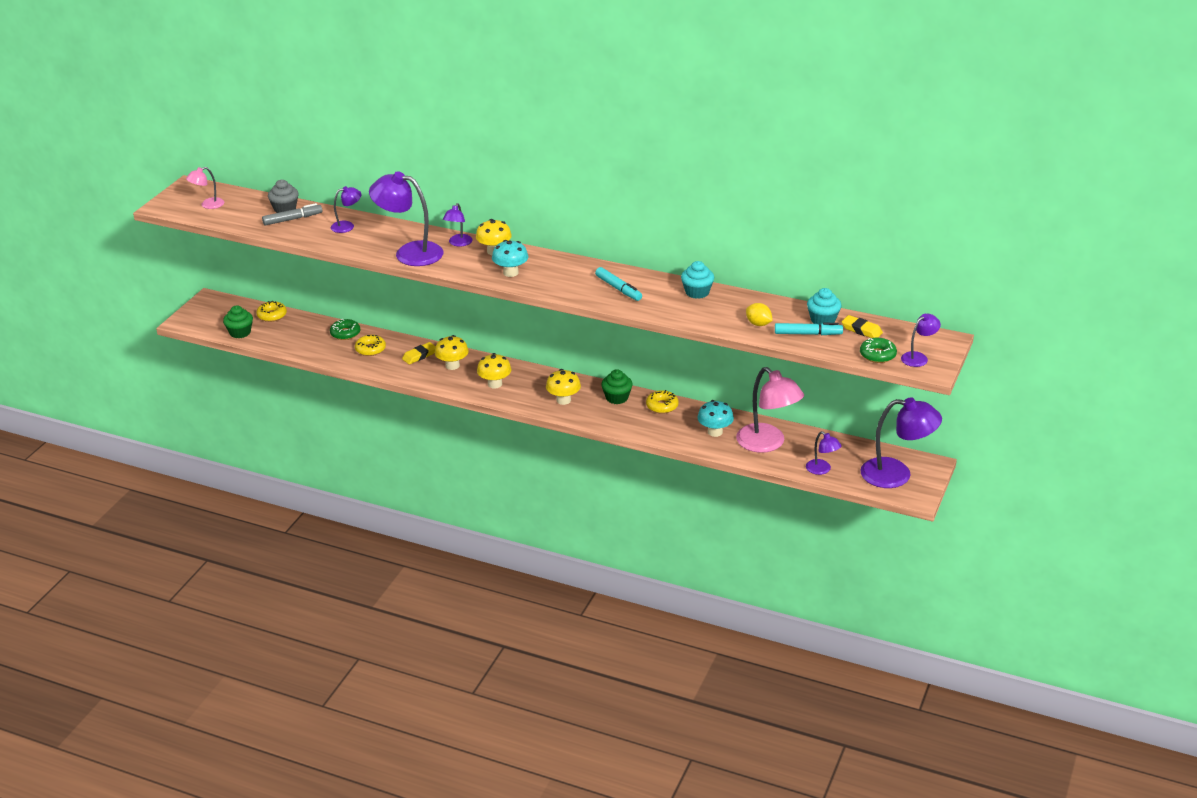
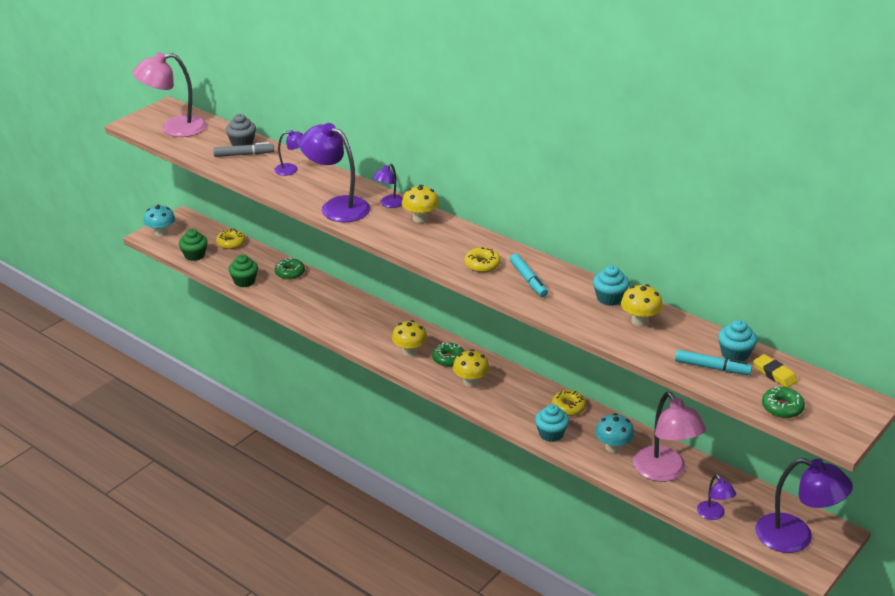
camera: 15 degrees right, 0 degrees up
pink lamp [186,167,224,209] -> pink lamp [132,52,207,137], size x1.98
yellow donut [355,335,386,356] -> yellow donut moved to [464,247,501,273]
yellow eraser [402,342,436,364] -> none
yellow mushroom [435,335,469,370] -> yellow mushroom moved to [621,284,663,326]
turquoise mushroom [492,240,528,277] -> turquoise mushroom moved to [143,205,175,237]
green cupcake [601,369,633,404] -> green cupcake moved to [228,254,258,287]
yellow lemon [746,303,773,326] -> none
purple lamp [901,314,941,367] -> none
none -> green donut [432,343,464,367]
none -> turquoise cupcake [535,404,569,442]

